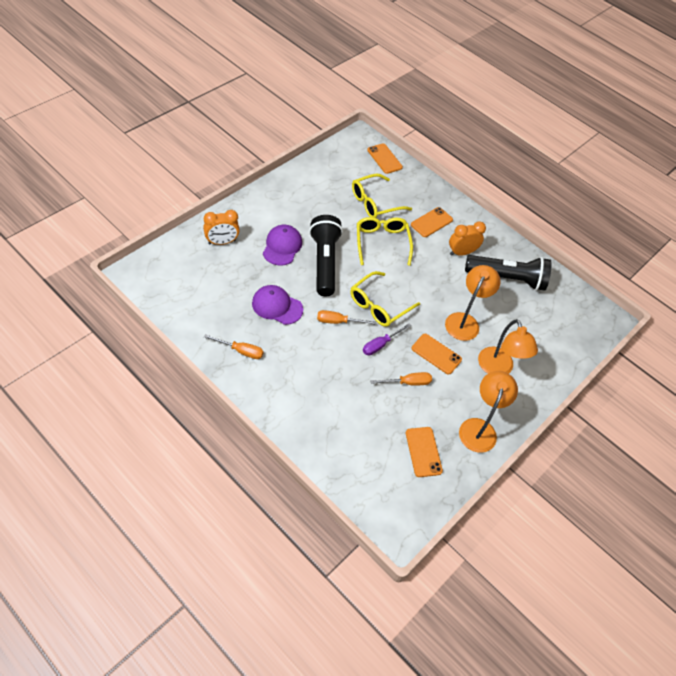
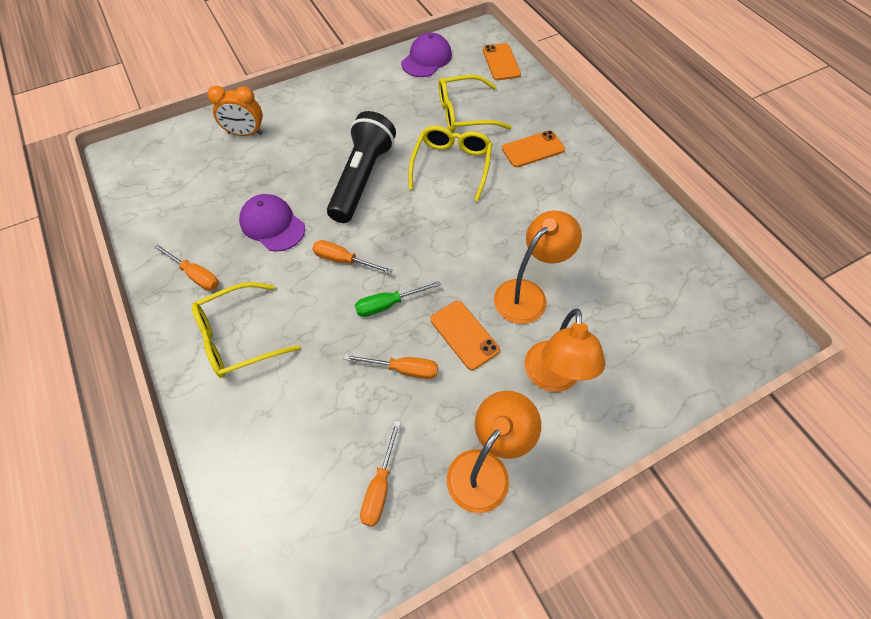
camera: 25 degrees right, 5 degrees up
purple cap [263,225,302,266] -> purple cap moved to [401,32,452,77]
yellow glasses [350,271,420,327] -> yellow glasses moved to [192,282,301,378]
purple screwdriver [363,323,411,355] -> green screwdriver [355,281,441,317]
orange phone [406,427,443,477] -> orange screwdriver [360,421,401,527]
orange clock [449,221,486,256] -> none
black flashlight [465,255,552,291] -> none

